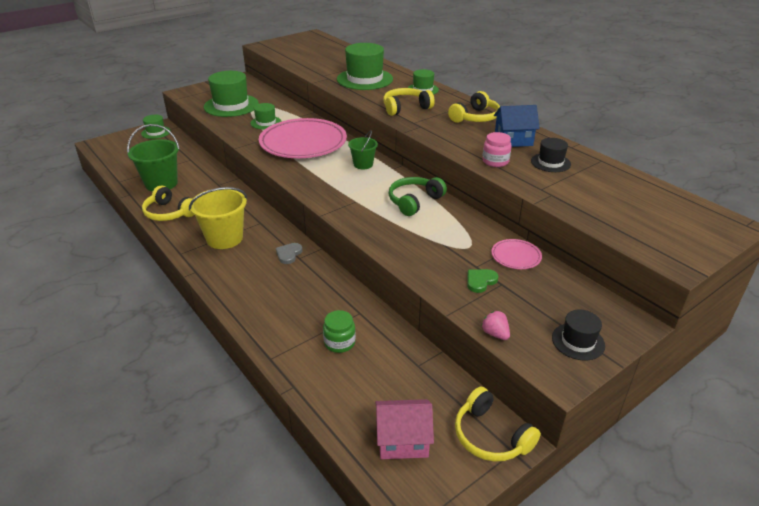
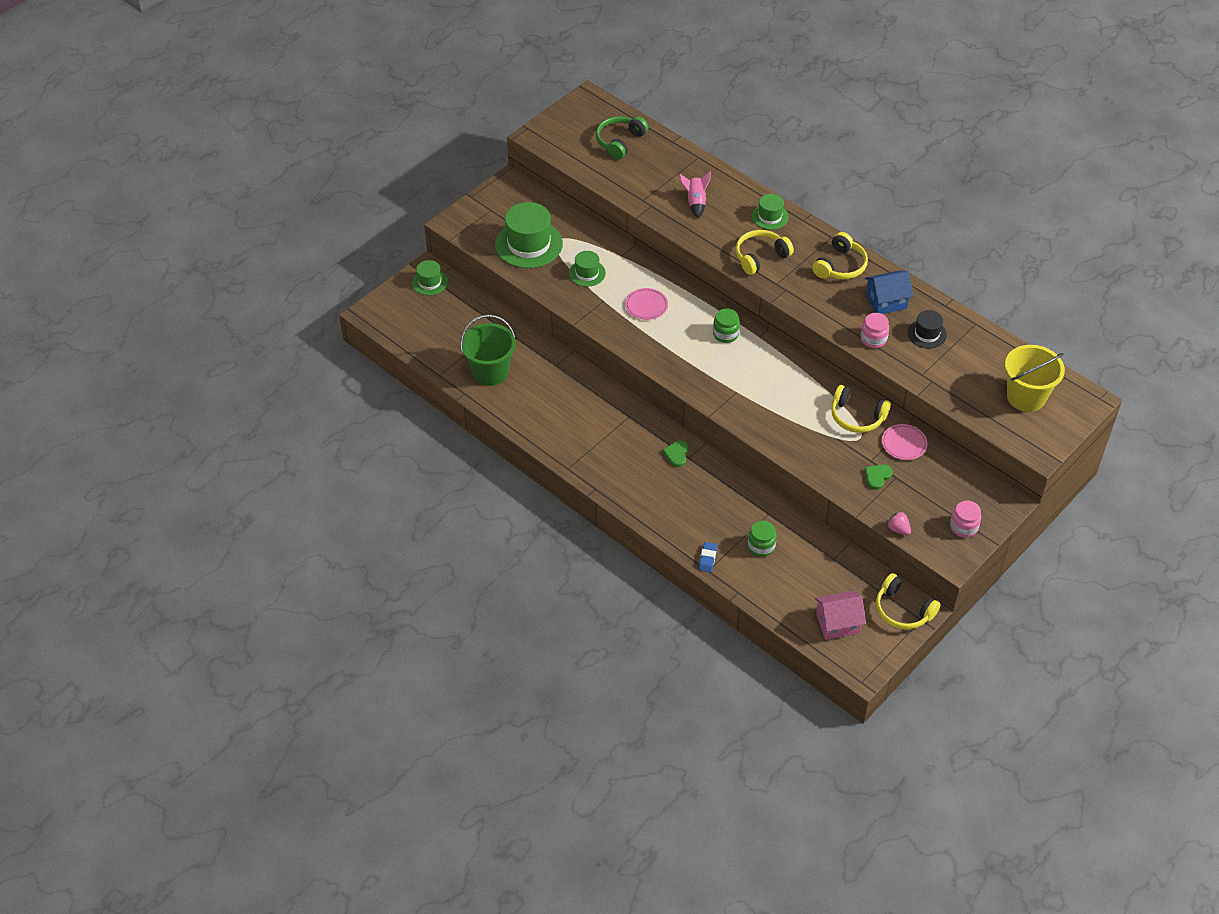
camera: 10 degrees left, 15 degrees up
yellow headphones [142,186,194,221] -> yellow headphones moved to [831,385,891,433]
yellow bucket [189,187,247,249] -> yellow bucket moved to [1005,345,1065,412]
pink plate [259,118,347,158] -> pink plate [625,288,668,320], size x0.43
grey heart [276,243,303,264] -> green heart [662,441,689,467]
green hat [337,43,393,90] -> pink rocket [679,171,711,218]
green bucket [348,131,378,169] -> green jar [713,309,740,343]
green headphones [389,177,447,216] -> green headphones moved to [596,116,648,159]
black hat [552,310,605,361] -> pink jar [950,501,981,538]
none -> blue eraser [699,542,717,573]

